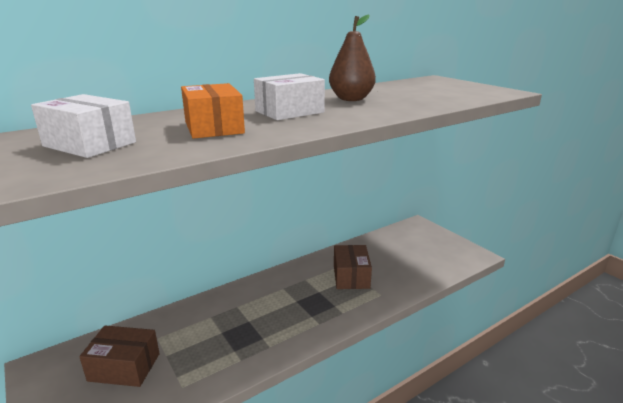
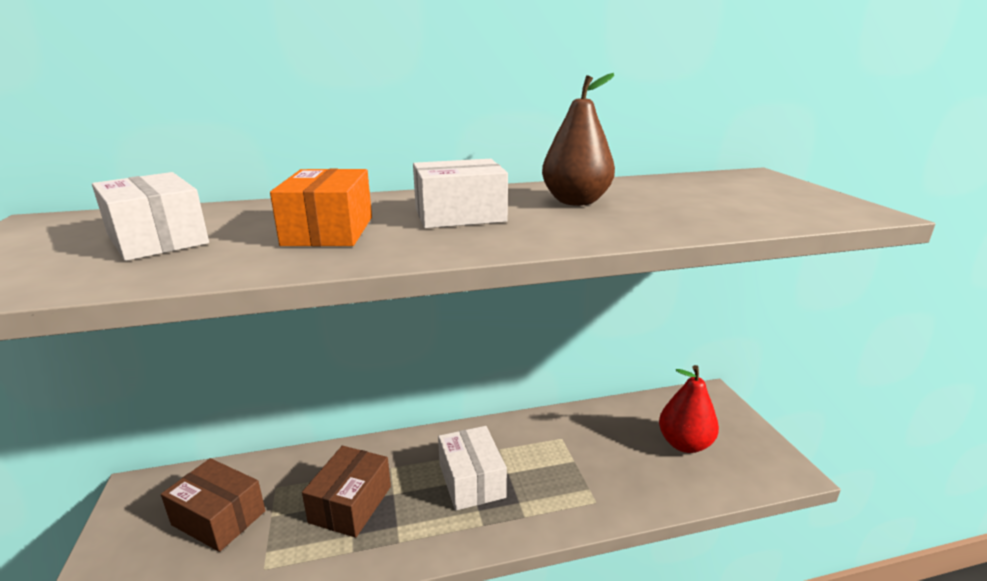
camera: 20 degrees right, 0 degrees up
brown box [334,245,372,289] -> brown box moved to [302,446,391,538]
none -> white box [438,426,507,511]
none -> red pear [659,365,719,453]

